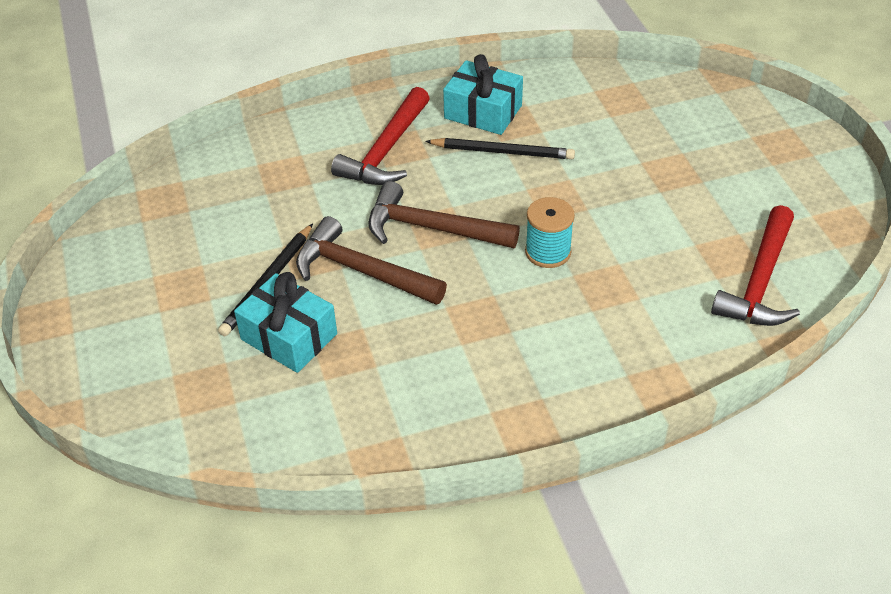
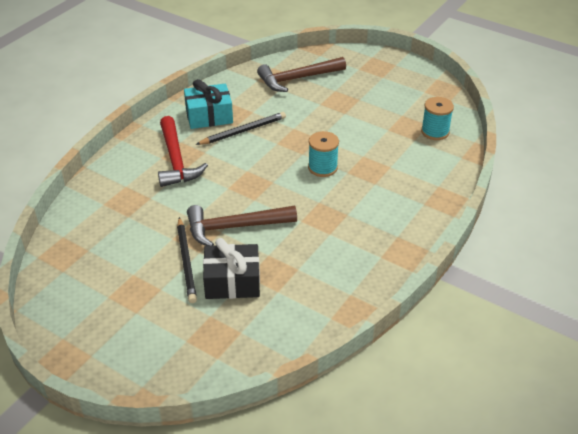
camera: 40 degrees left, 5 degrees down
turquoise gift [234,272,337,373] -> black gift [203,238,260,299]
brown hammer [368,181,520,248] -> brown hammer moved to [257,57,346,92]
red hammer [711,205,800,326] -> turquoise spool [421,97,454,140]

